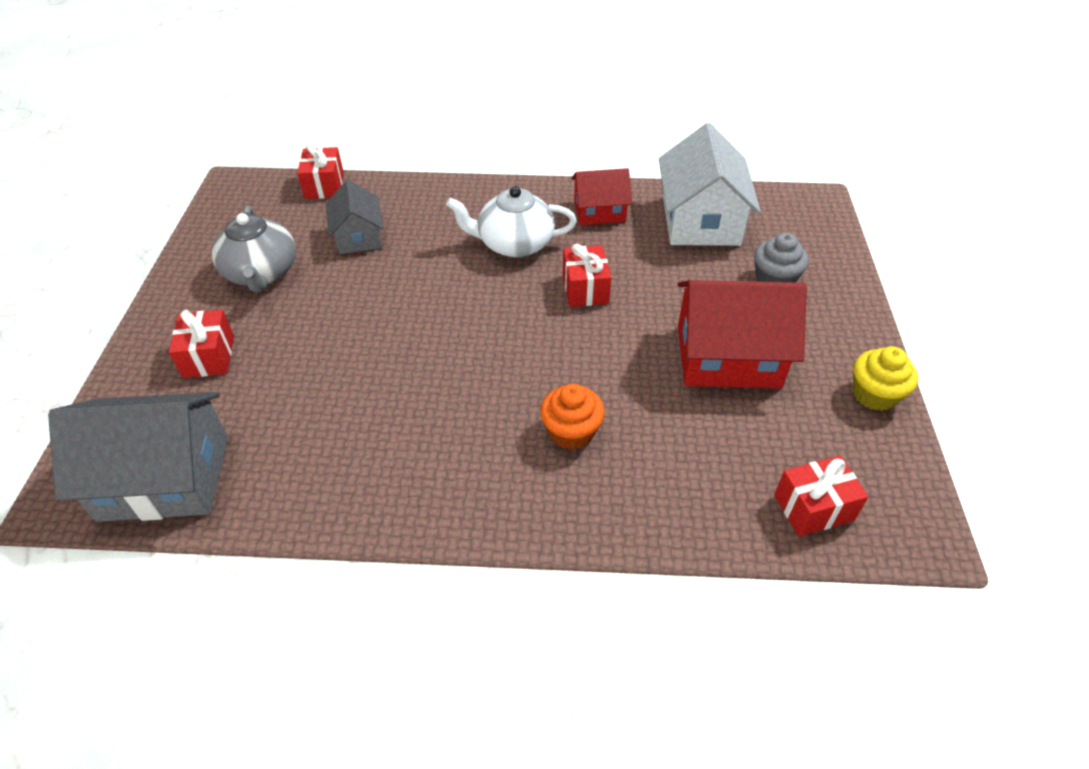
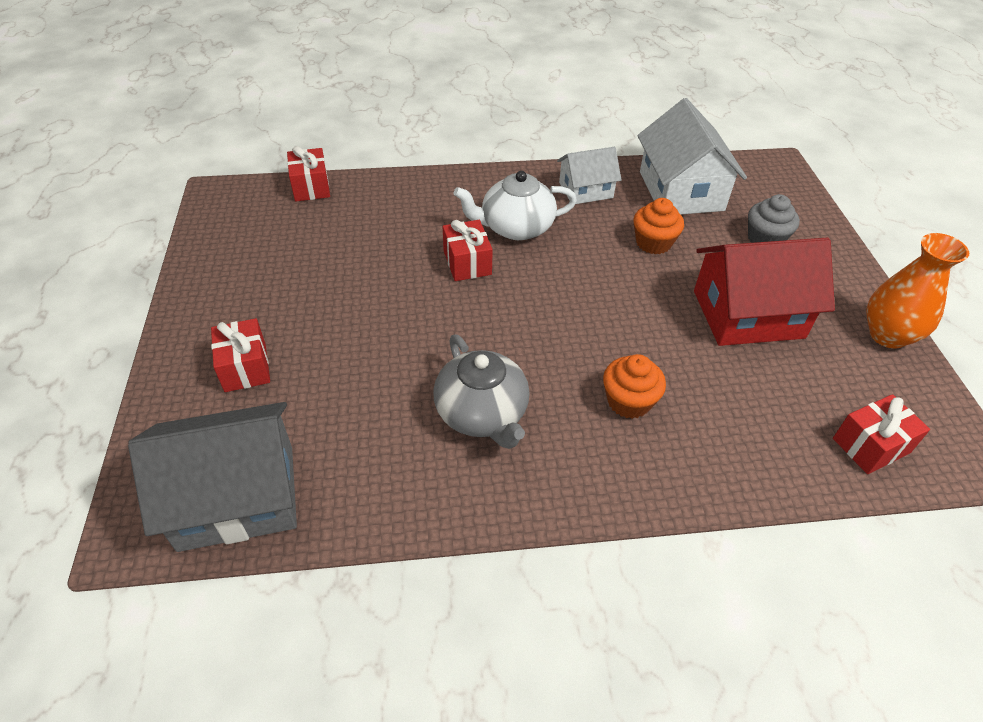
camera: 10 degrees left, 0 degrees up
grey teapot [212,205,296,293] -> grey teapot moved to [433,335,530,449]
grey house [326,180,383,254] -> none
red gift [563,244,611,307] -> red gift moved to [443,220,493,281]
red house [571,168,632,225] -> white house [557,147,622,204]
yellow cupcake [853,346,918,411] -> orange vase [866,233,969,349]
none -> orange cupcake [634,198,684,254]

